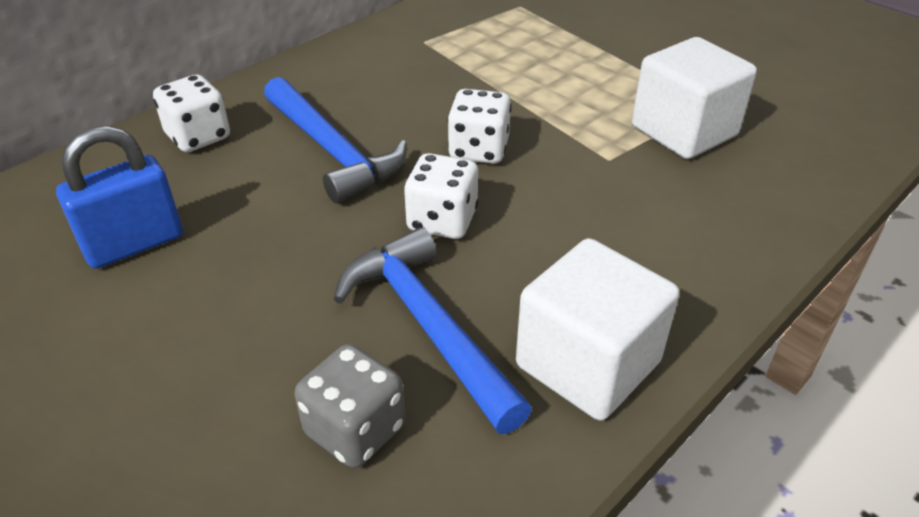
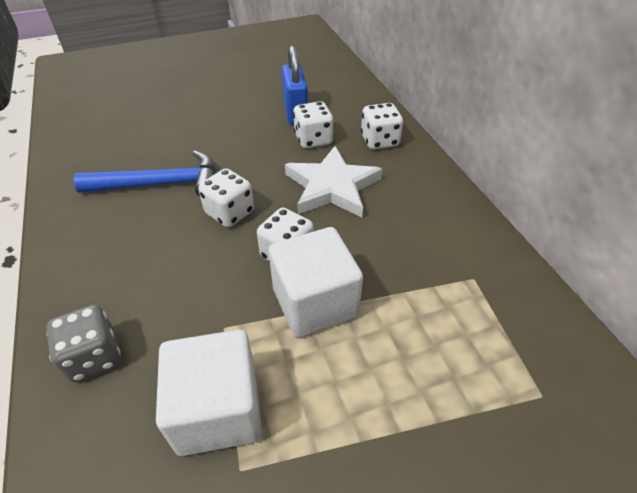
camera: 115 degrees right, 5 degrees up
blue hammer [264,77,407,204] -> white star [285,146,382,217]
grey dice [294,344,405,468] -> grey dice moved to [46,305,121,382]
white cube [516,238,680,421] -> white cube moved to [268,227,363,338]
none -> white dice [293,101,334,148]

